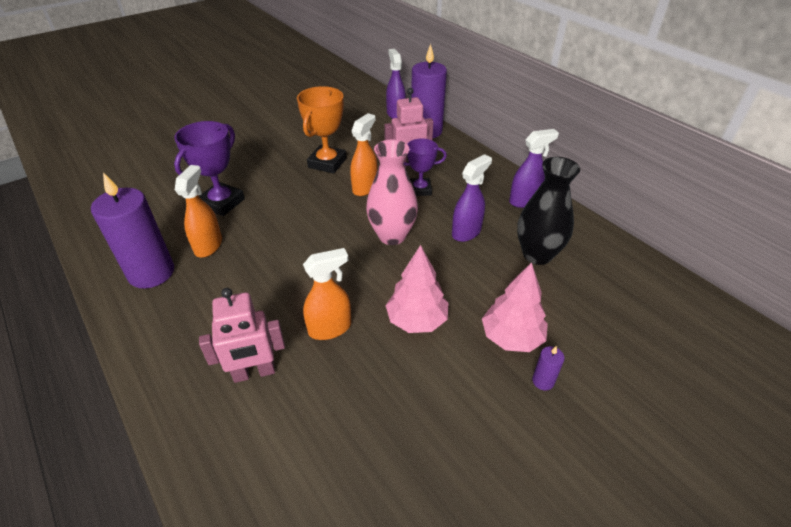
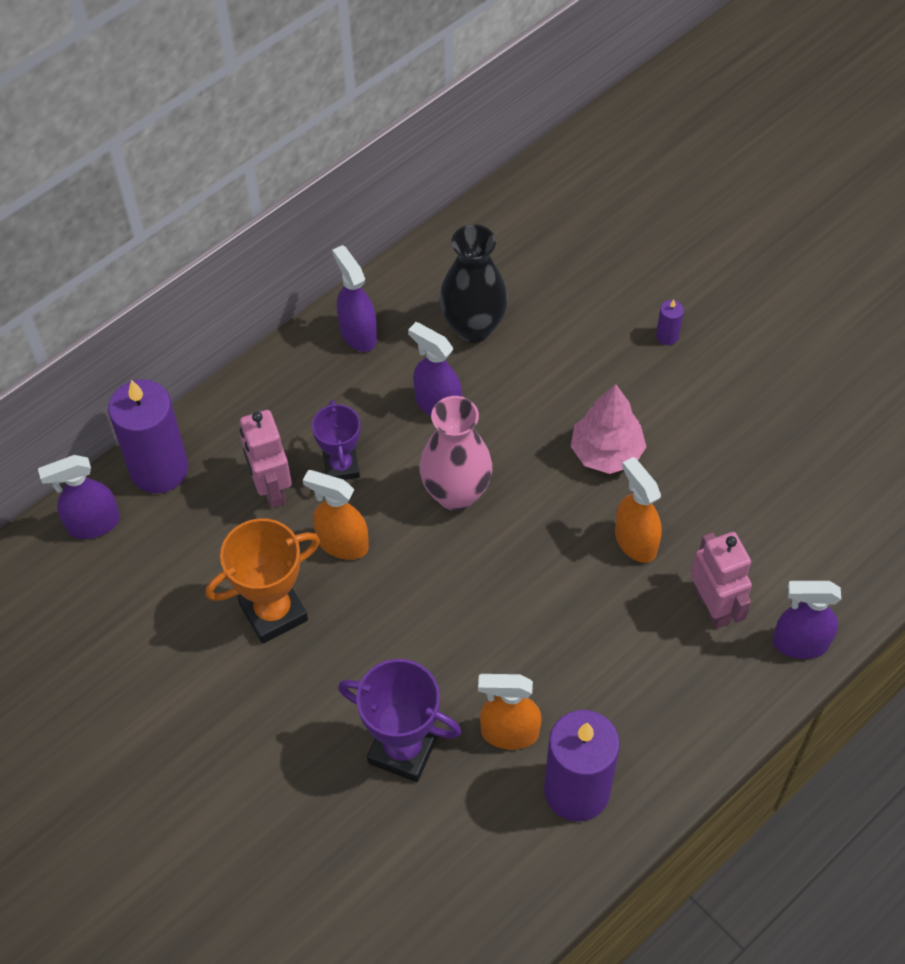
camera: 95 degrees left, 15 degrees up
orange trophy [297,86,347,174] -> orange trophy turned 45 degrees counterclockwise [206,518,320,644]
pink tree [482,262,548,352] -> none
none -> purple spray bottle [773,581,841,659]

